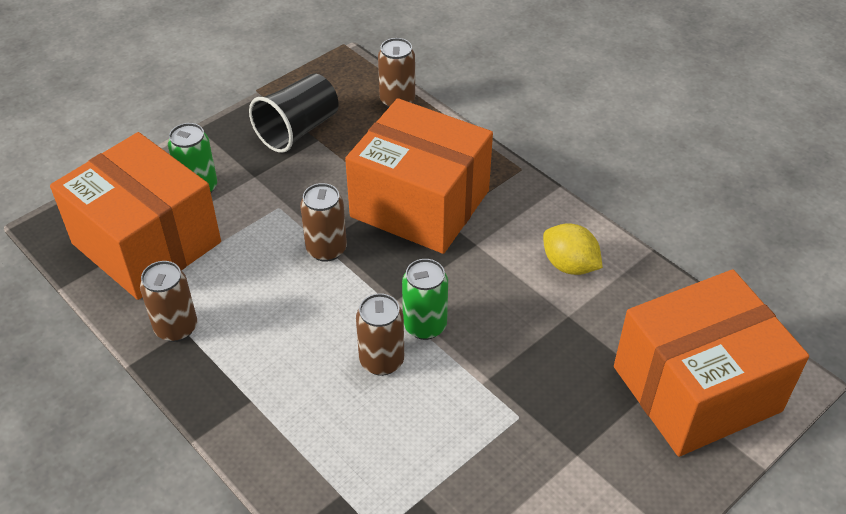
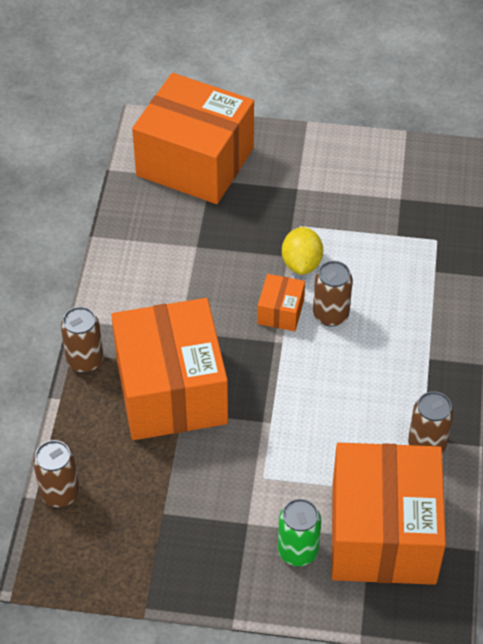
camera: 130 degrees left, 5 degrees up
black cup [249,74,338,153] -> none
brown can [300,183,347,262] -> brown can moved to [61,307,103,373]
green can [402,259,448,340] -> orange box [257,274,305,331]
yellow lemon [543,223,603,275] -> yellow lemon moved to [282,227,323,275]

